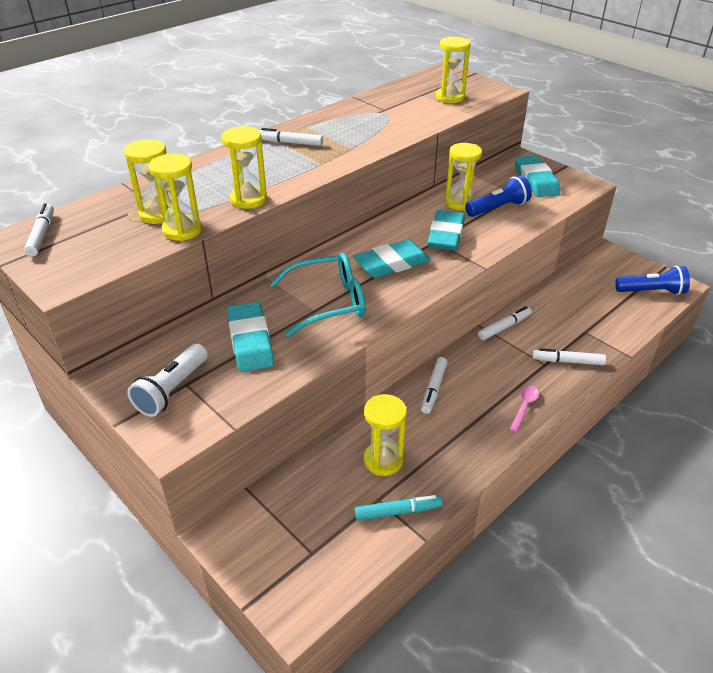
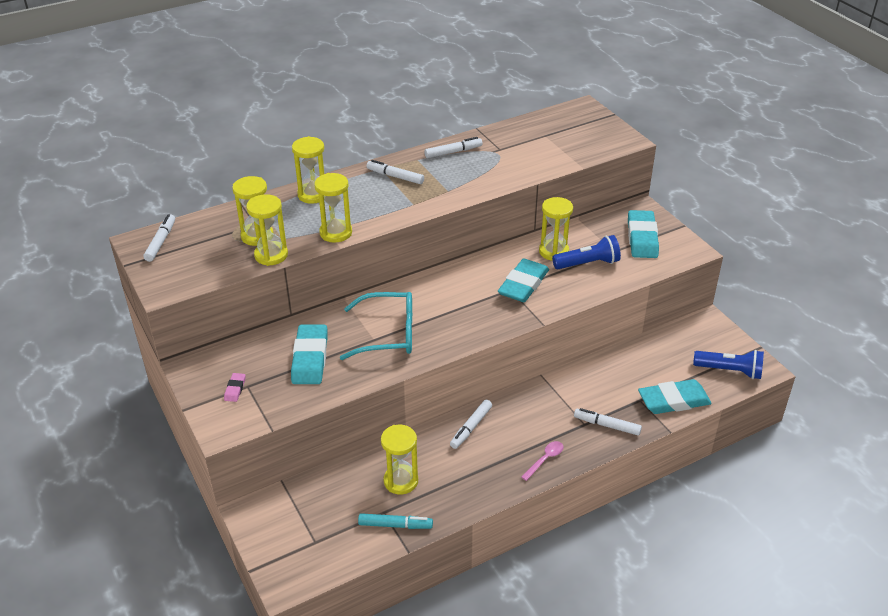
camera: 15 degrees right, 0 degrees up
white flashlight [127,344,208,417] -> pink eraser [224,373,246,402]
turquoise eraser [353,239,431,278] -> turquoise eraser moved to [638,379,712,414]
yellow hourglass [436,37,470,103] -> yellow hourglass moved to [292,136,324,204]
white marker [478,306,532,340] -> white marker moved to [424,137,483,158]

